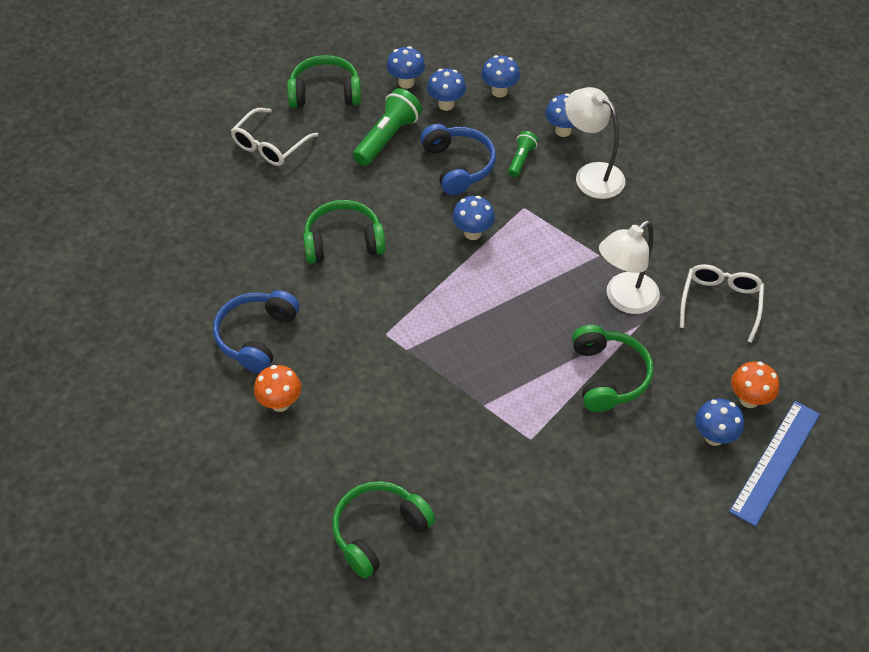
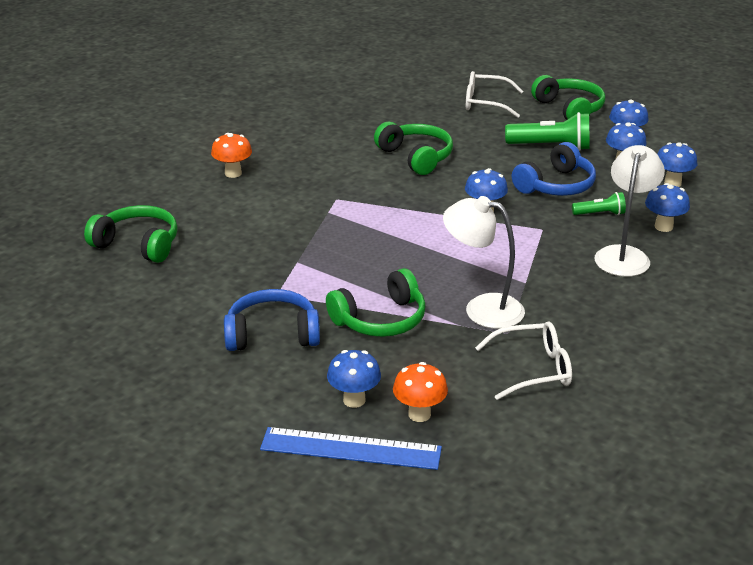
camera: 65 degrees right, 20 degrees down
blue headphones [213,290,300,373] -> blue headphones moved to [224,289,320,351]

